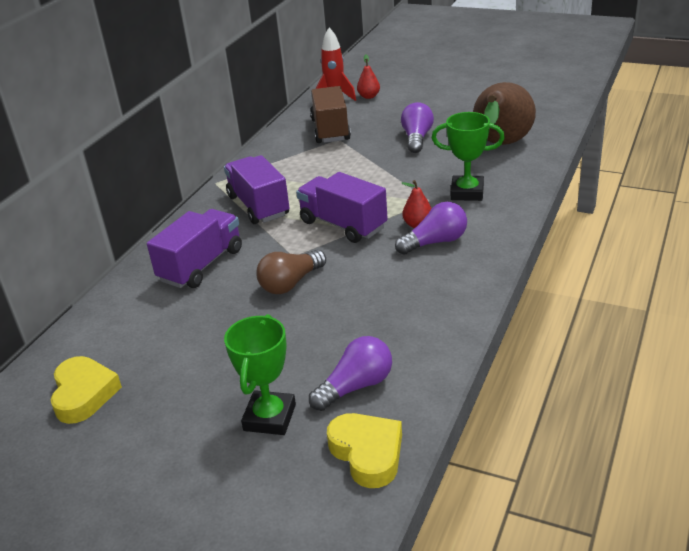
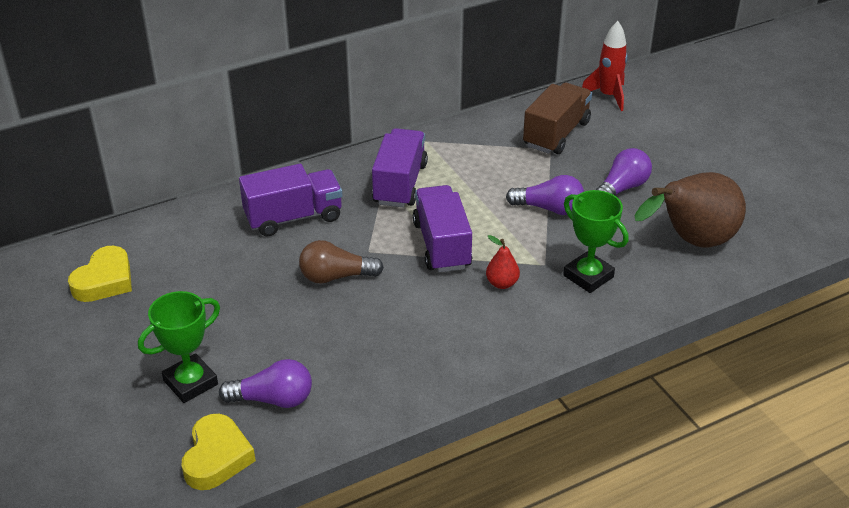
camera: 35 degrees right, 5 degrees up
red pear [357,55,380,99] -> none
purple light bulb [395,202,467,255] -> purple light bulb moved to [506,175,584,215]

